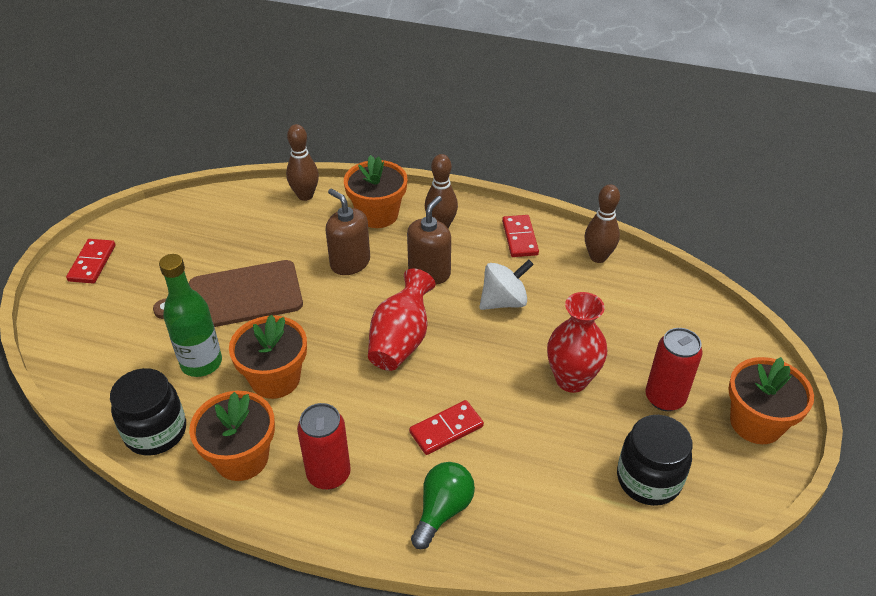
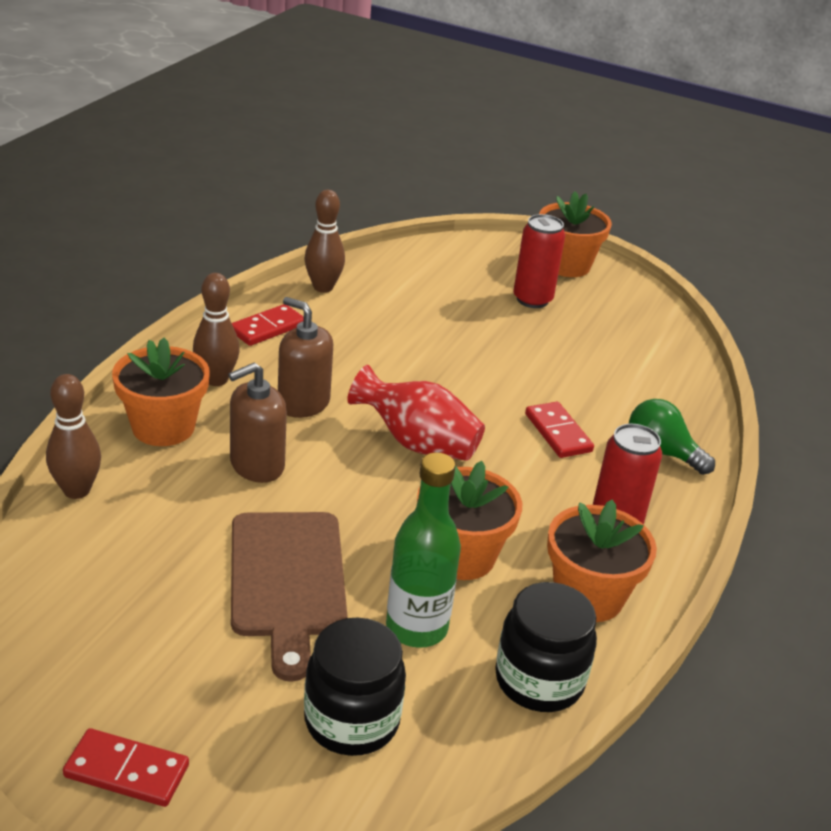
camera: 85 degrees left, 10 degrees down
white spinning top [479,259,534,310] -> none
red domino [502,215,539,257] -> red domino turned 45 degrees counterclockwise [232,304,304,346]
red vase [547,292,607,393] -> none
black jar [617,415,692,506] -> black jar moved to [304,618,406,756]

